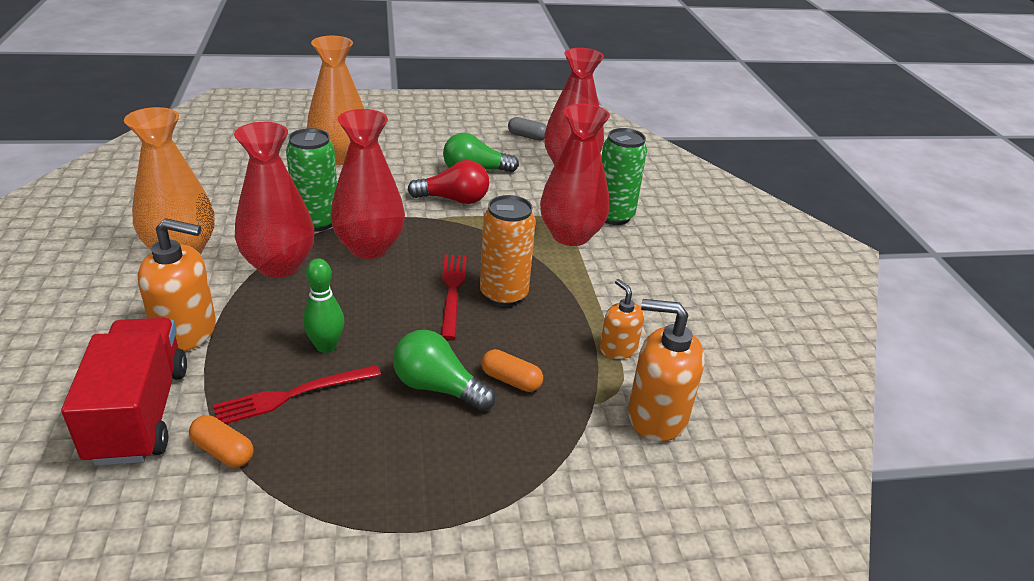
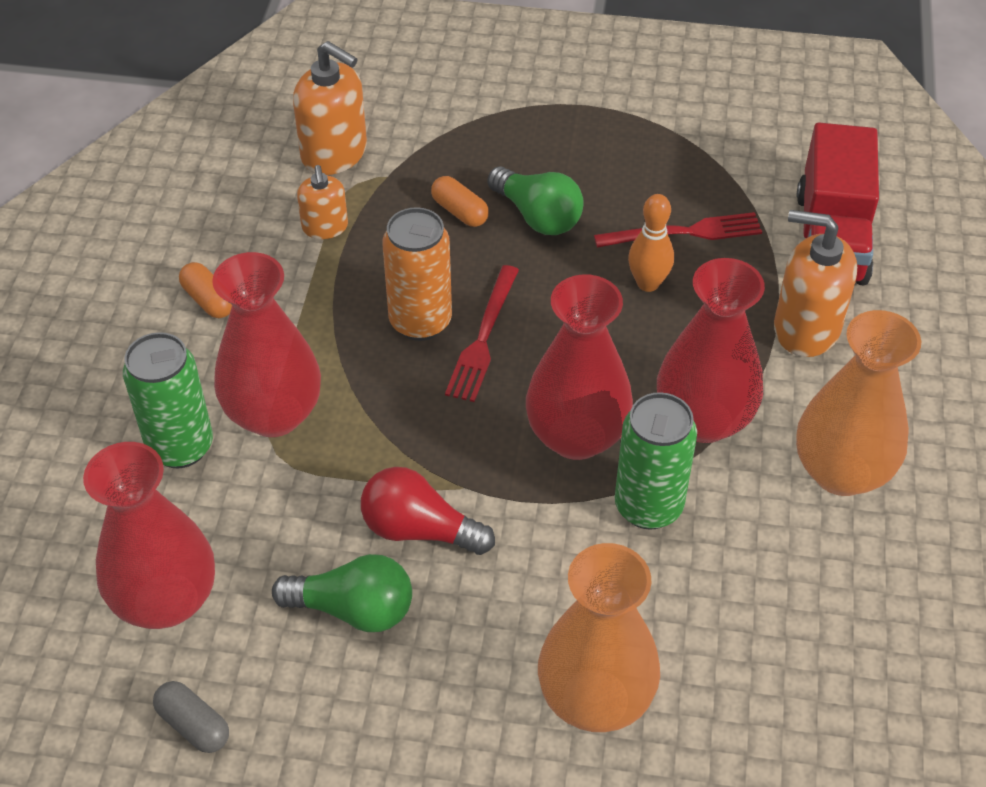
camera: 160 degrees left, 15 degrees up
orange capsule [189,415,253,467] -> orange capsule moved to [179,262,232,318]
green bowling pin [303,258,344,353] -> orange bowling pin [628,194,674,292]

